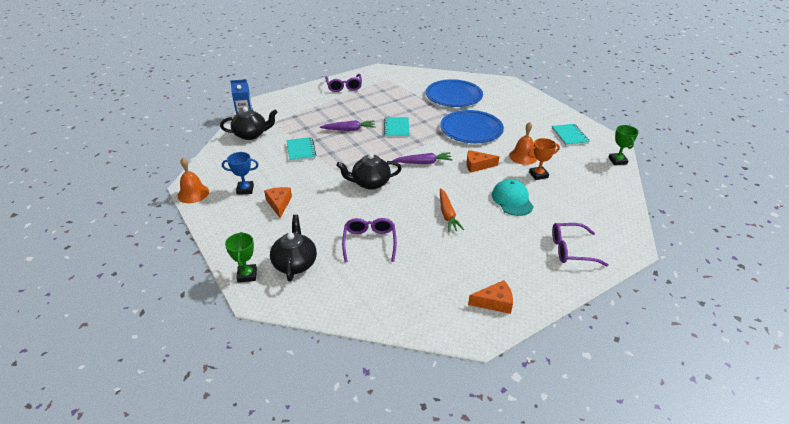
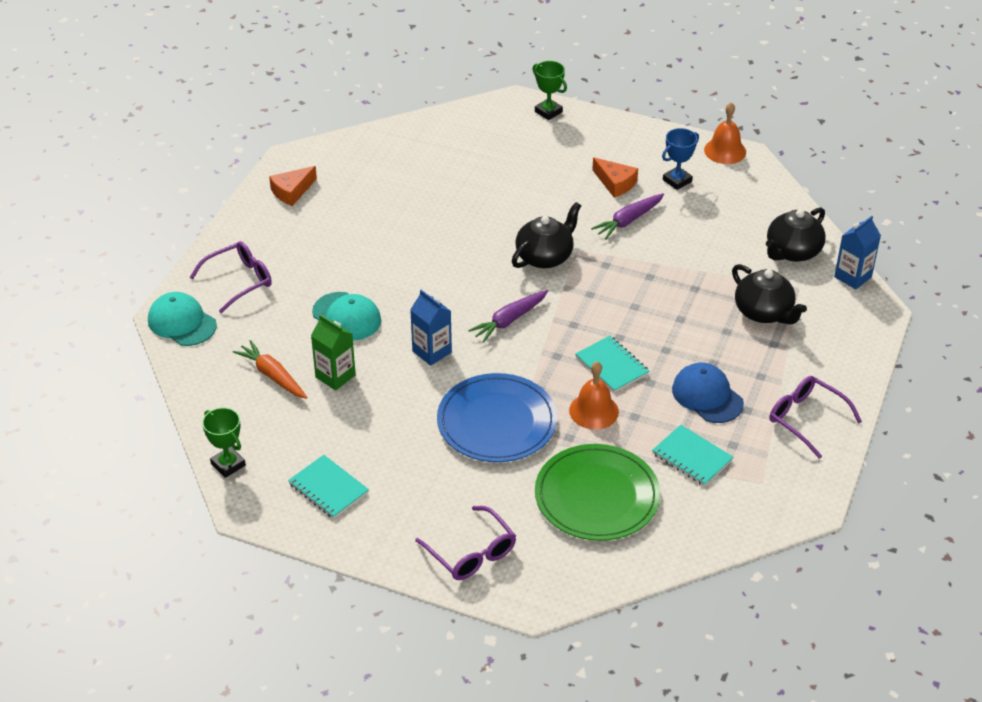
camera: 145 degrees right, 5 degrees up
black teapot [270,215,317,281] -> black teapot moved to [732,264,807,324]
turquoise notebook [287,137,316,161] -> turquoise notebook moved to [652,425,733,486]
purple carrot [320,120,375,131] -> purple carrot moved to [591,193,664,239]
purple glasses [342,218,397,263] -> purple glasses moved to [415,506,516,580]
blue plate [426,79,483,107] -> green plate [535,444,660,541]
orange carrot [440,188,464,232] -> orange carrot moved to [233,340,308,399]
orange cheese [466,150,499,173] -> blue carton [410,289,452,366]
orange bell [509,122,537,165] -> orange bell moved to [569,361,619,429]
orange trophy [528,138,560,180] -> green carton [311,314,356,390]
none -> turquoise cap [148,292,217,346]
none -> blue cap [672,363,744,423]

